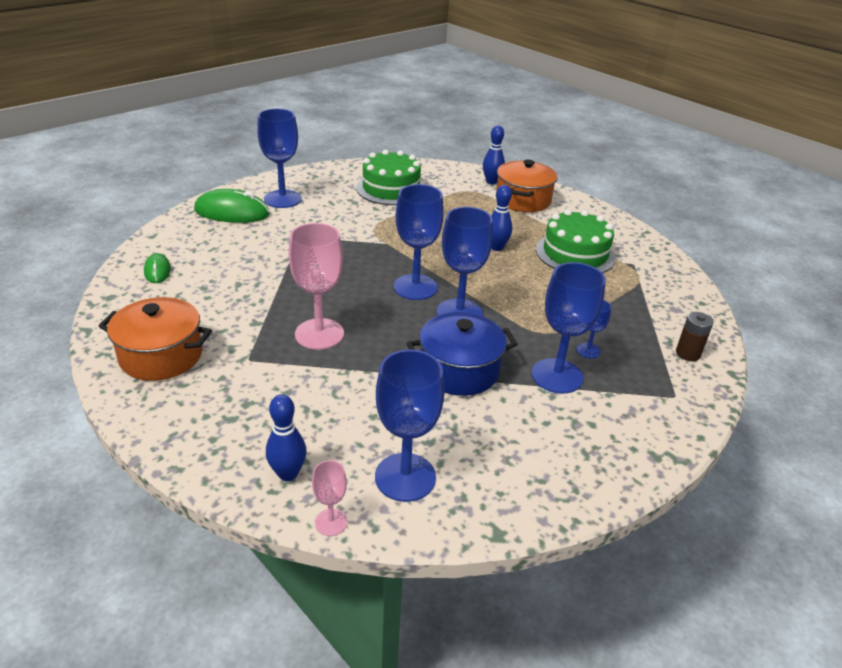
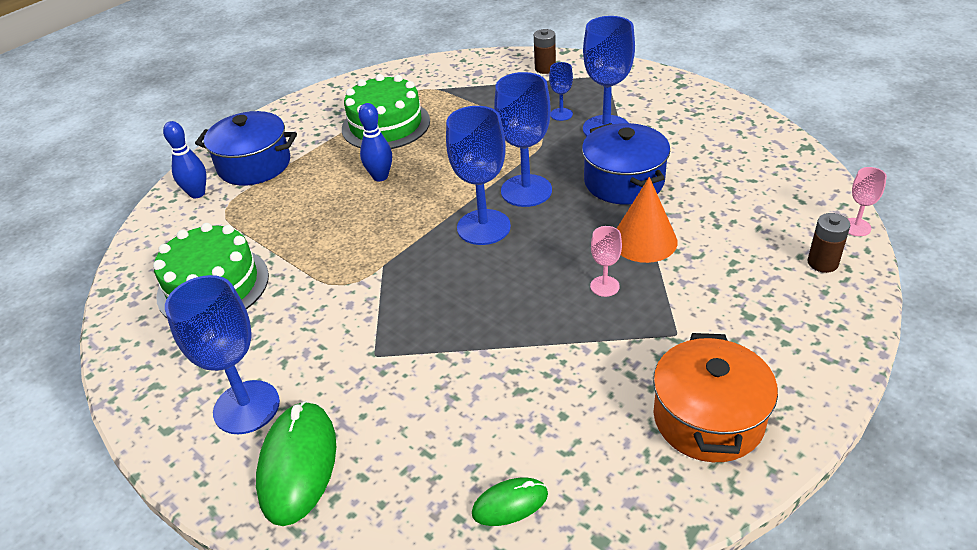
camera: 90 degrees left, 5 degrees up
blue bowling pin [266,394,306,481] -> brown battery [808,213,850,273]
pink goblet [289,223,344,350] -> pink goblet [590,226,622,297], size x0.49
blue goblet [375,350,444,502] -> none
orange pot [496,160,557,212] -> blue pot [195,111,297,186]
none -> orange cone [617,177,678,263]

